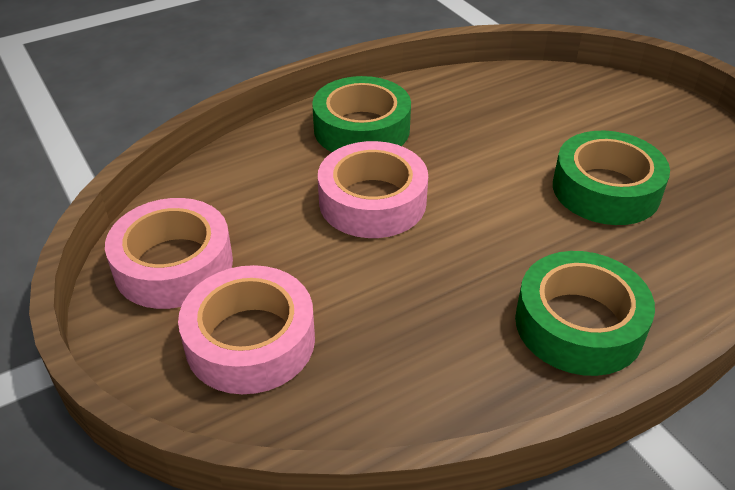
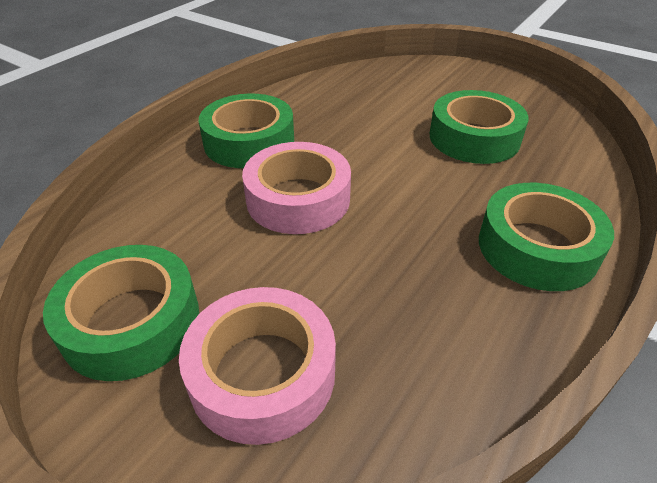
camera: 25 degrees left, 0 degrees up
pink tape [105,198,233,309] -> green tape [43,245,199,381]

